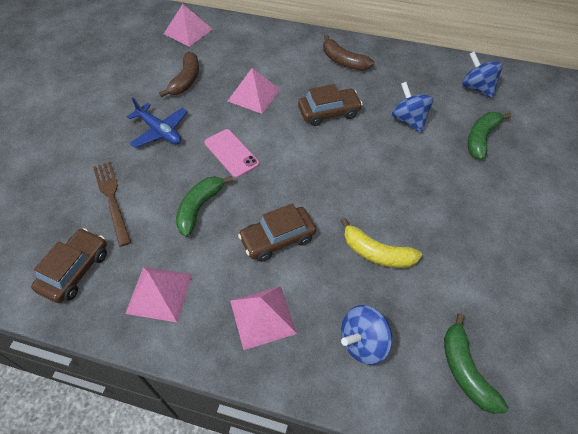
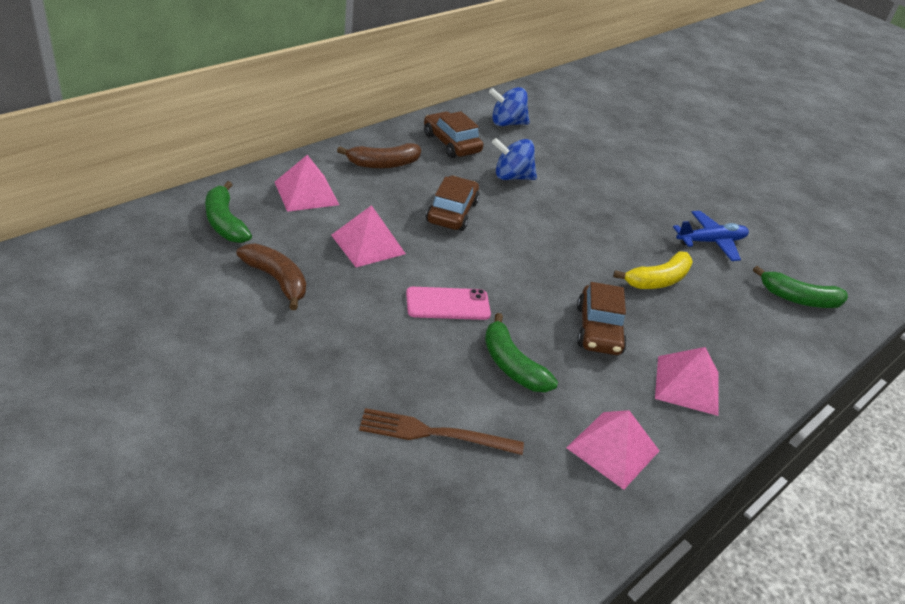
camera: 65 degrees left, 15 degrees down
brown car [31,228,107,303] -> brown car moved to [424,111,483,158]
blue plane [127,98,187,148] -> blue plane moved to [673,211,749,261]
pink pyramid [164,4,213,47] -> pink pyramid moved to [275,155,339,212]
blue spinning top [341,305,392,365] -> none
green banana [468,112,511,160] -> green banana moved to [205,181,252,243]

